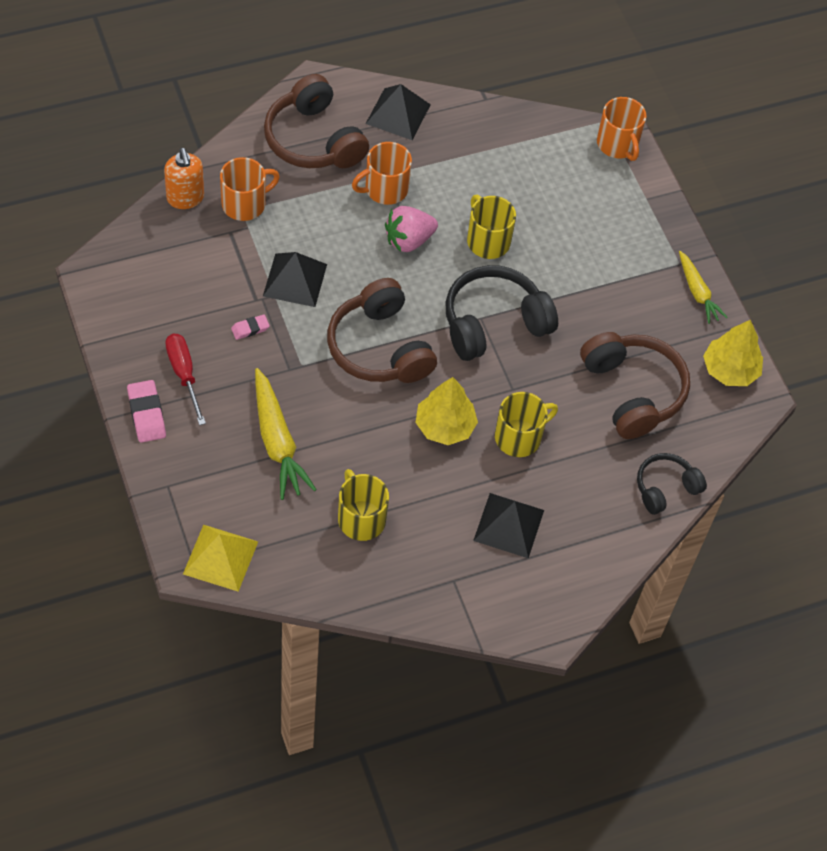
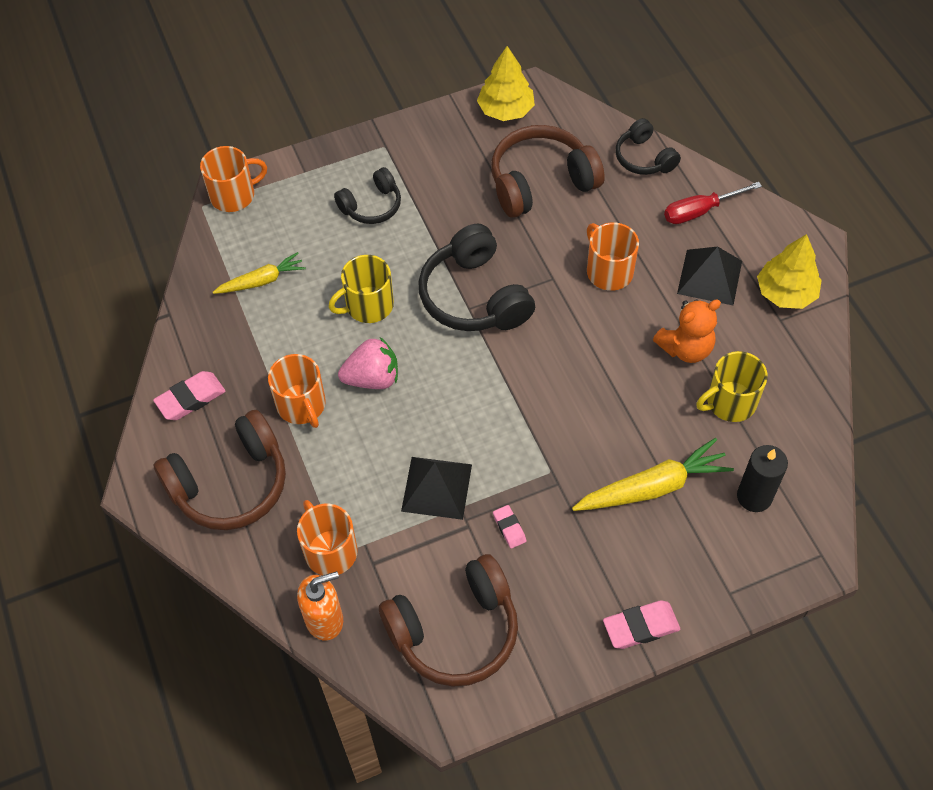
camera: 85 degrees left, 0 degrees up
red screwdriver [165,334,206,425] -> red screwdriver moved to [664,182,762,224]
yellow pyramid [183,525,258,592] -> none
brown headphones [327,278,437,383] -> brown headphones moved to [379,554,518,687]
black pyramid [366,84,431,140] -> pink eraser [153,371,226,420]
pink strawberry [385,206,438,252] -> pink strawberry turned 75 degrees counterclockwise [338,337,398,389]
yellow tree [415,377,478,445] -> yellow tree moved to [757,234,822,309]
yellow mug [495,392,558,457] -> orange mug [587,223,639,291]
yellow carrot [679,251,728,324] -> yellow carrot moved to [213,252,306,294]
none -> black headphones [334,167,401,224]
none -> orange teddy bear [653,299,721,363]
none -> black candle [737,445,788,512]

